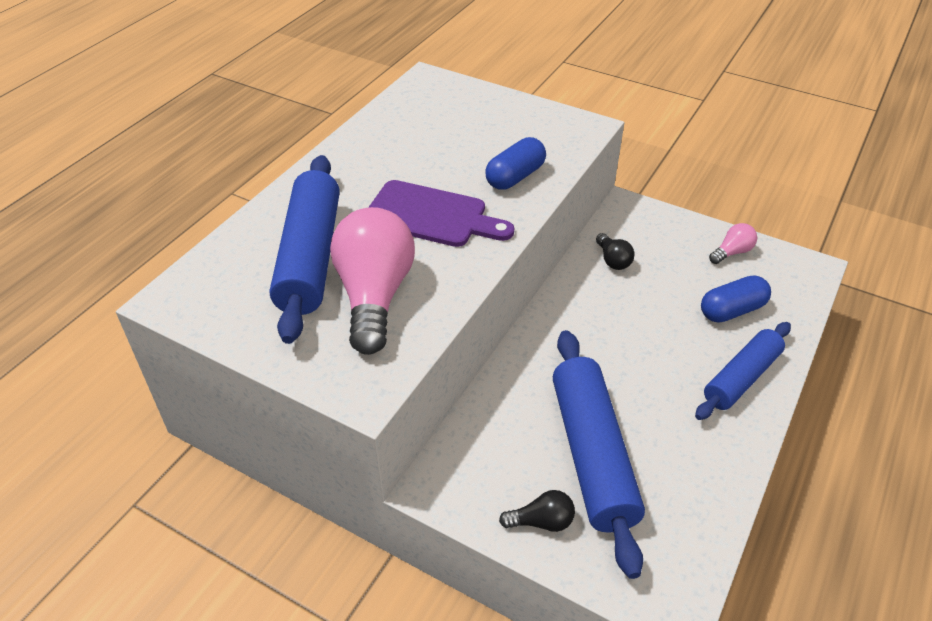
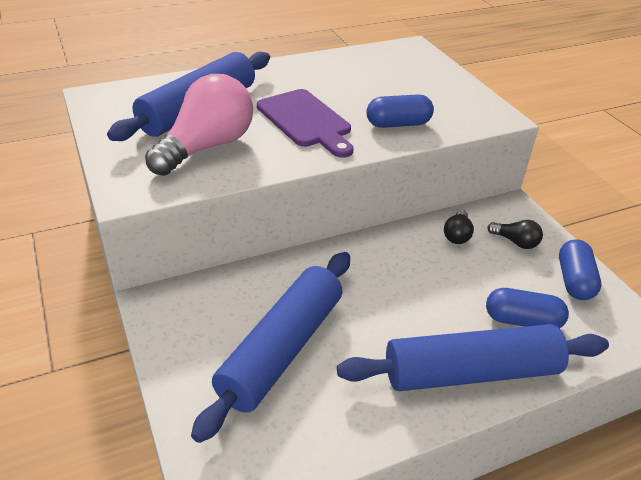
camera: 35 degrees right, 5 degrees down
black light bulb [499,490,575,532] -> black light bulb moved to [487,220,543,249]
blue rolling pin [695,322,791,420] -> blue rolling pin [337,324,609,391], size x1.57
pink light bulb [709,223,757,264] -> blue capsule [559,239,601,300]

